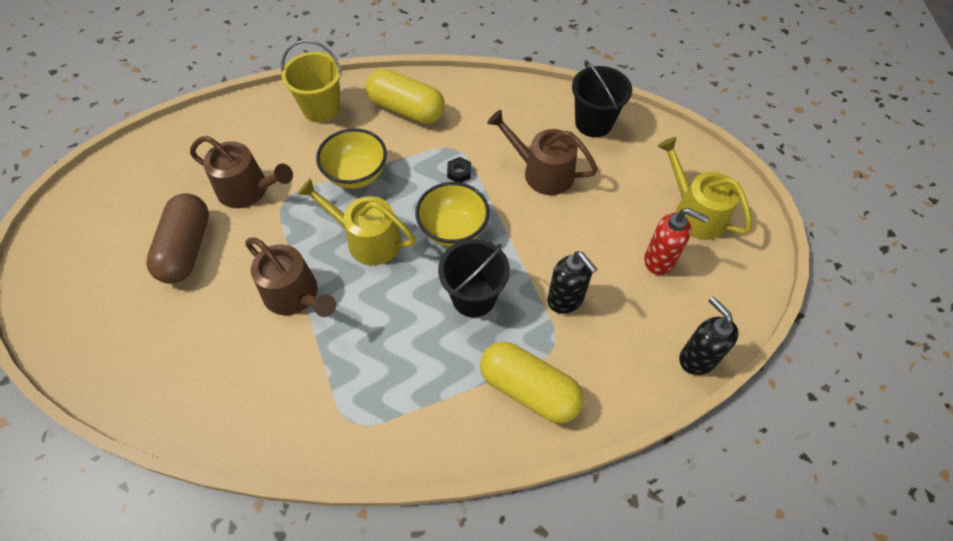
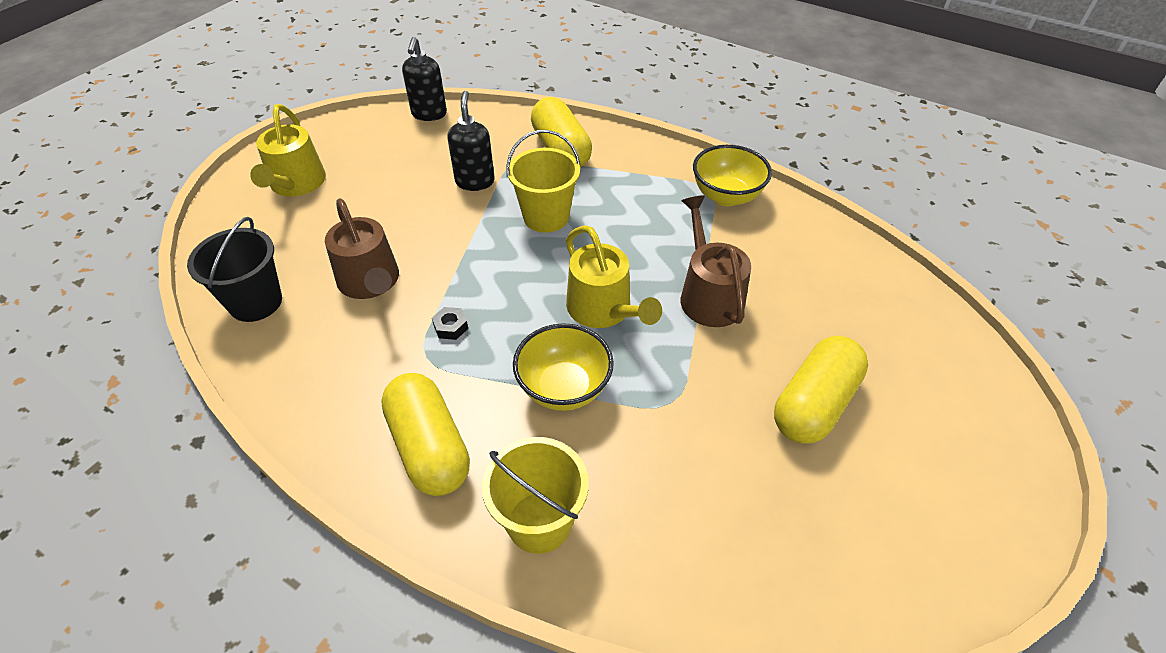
camera: 145 degrees left, 10 degrees down
brown capsule [146,193,209,284] -> yellow capsule [774,336,868,444]
brown watering can [190,136,293,208] -> none
yellow bowl [415,182,489,247] -> yellow bowl moved to [693,145,772,206]
black bucket [438,239,510,317] -> yellow bucket [506,130,580,233]
red soap dispenser [644,208,709,275] -> none

